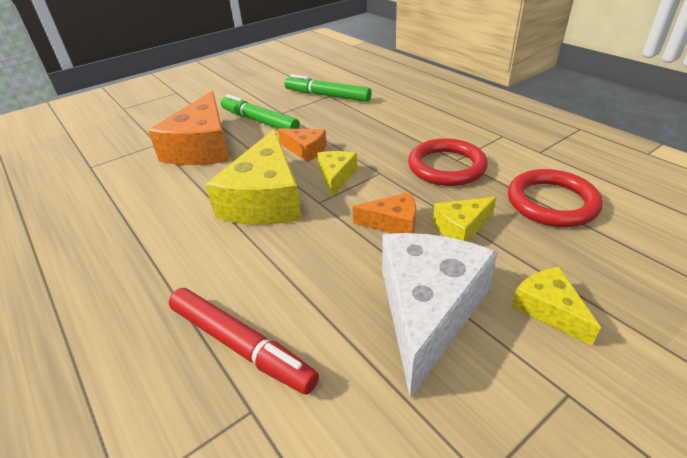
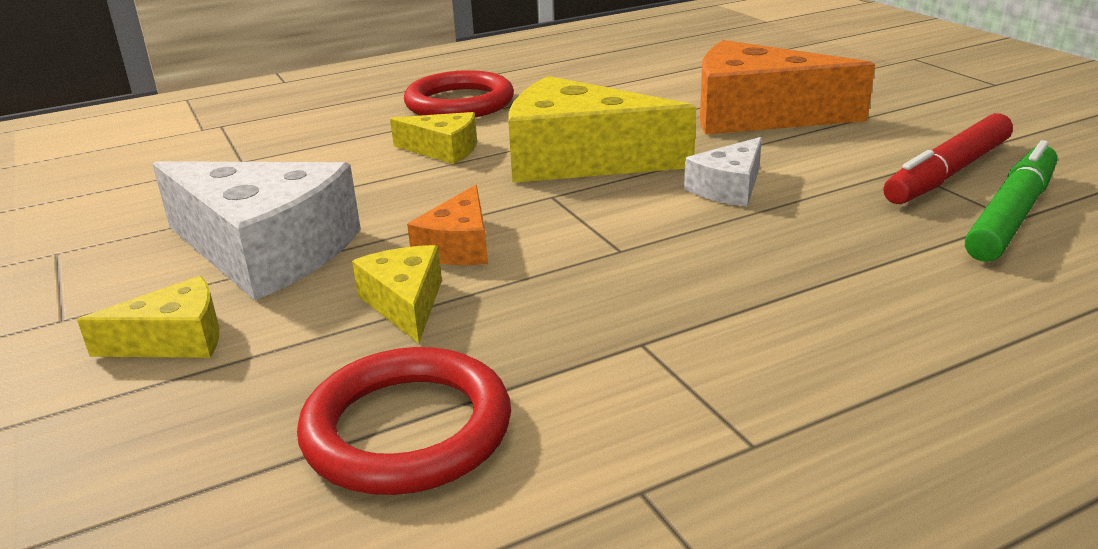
camera: 100 degrees right, 10 degrees down
red marker [169,288,319,395] -> red marker moved to [883,113,1013,204]
green marker [221,95,300,129] -> none
orange cheese [278,128,327,162] -> white cheese [684,137,762,206]
yellow cheese [317,151,357,197] -> yellow cheese moved to [390,112,477,164]
red ring [408,138,488,186] -> red ring moved to [404,70,514,117]

